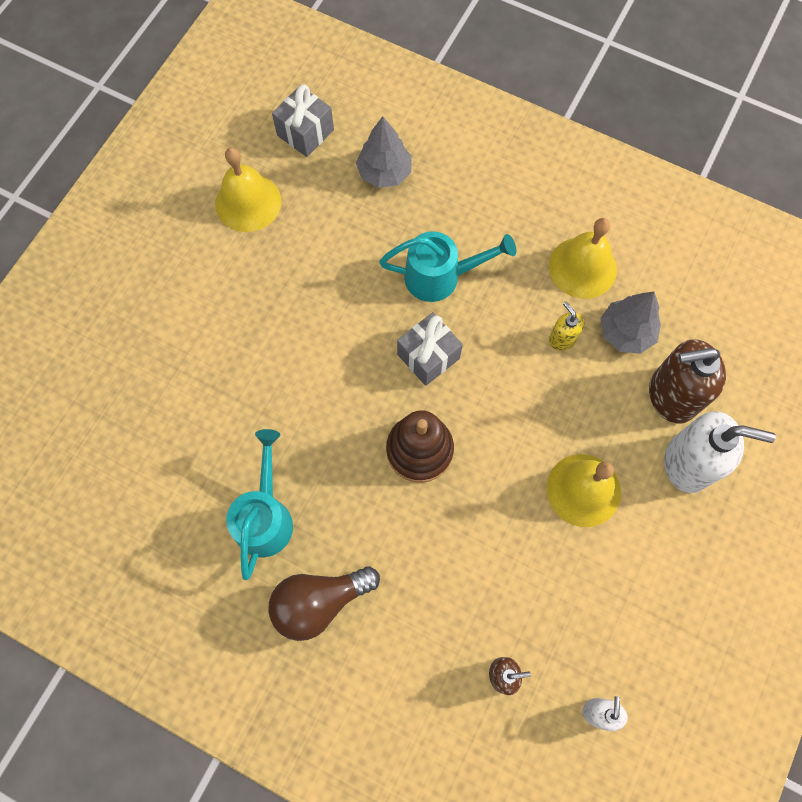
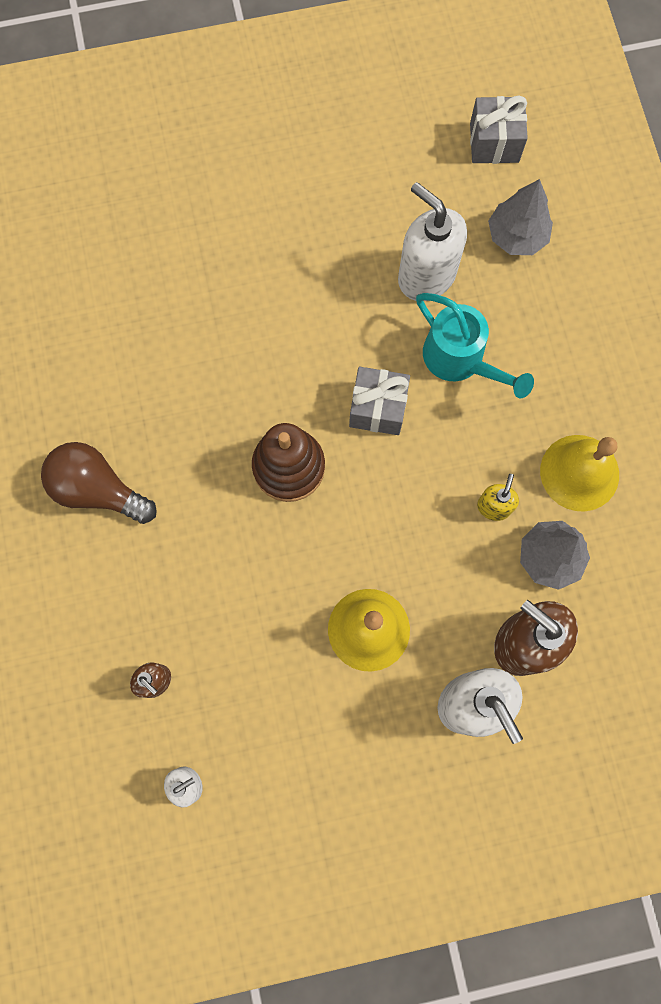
camera: 50 degrees right, 5 degrees up
yellow bell [215,147,282,232] -> none
turquoise watering can [226,429,293,580] -> none
none -> white soap dispenser [398,182,467,301]

